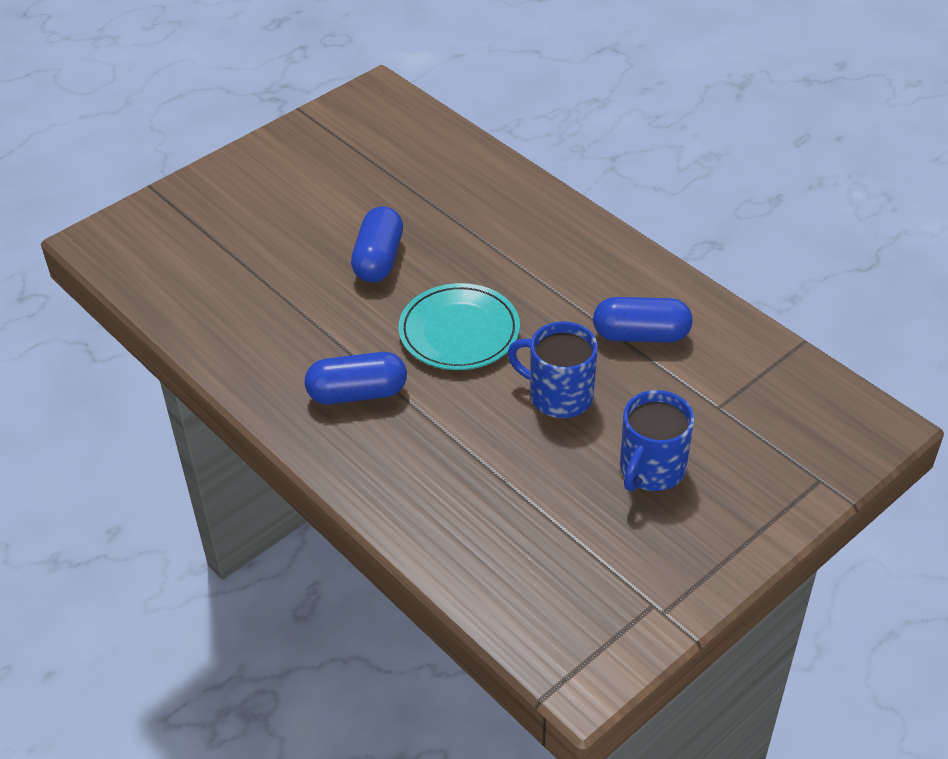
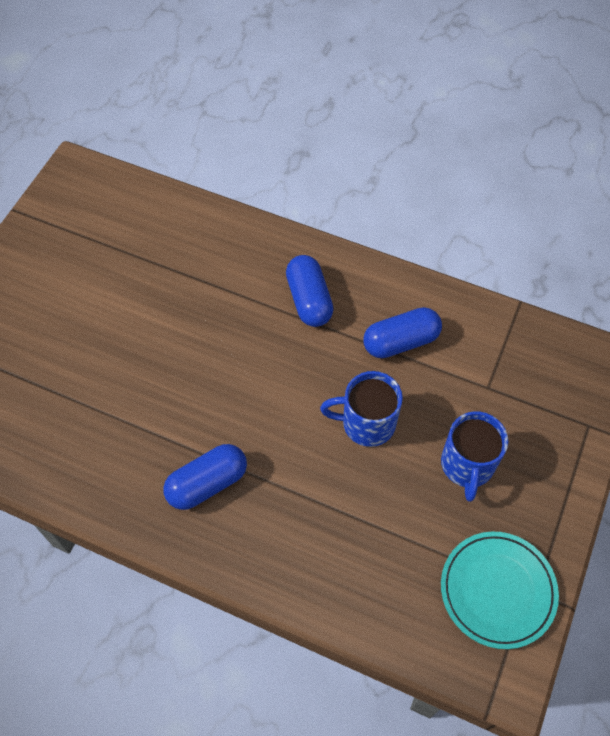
camera: 25 degrees left, 15 degrees up
blue capsule [351,206,403,282] -> blue capsule moved to [286,255,334,327]
turquoise plate [398,283,520,370] -> turquoise plate moved to [441,532,559,649]

